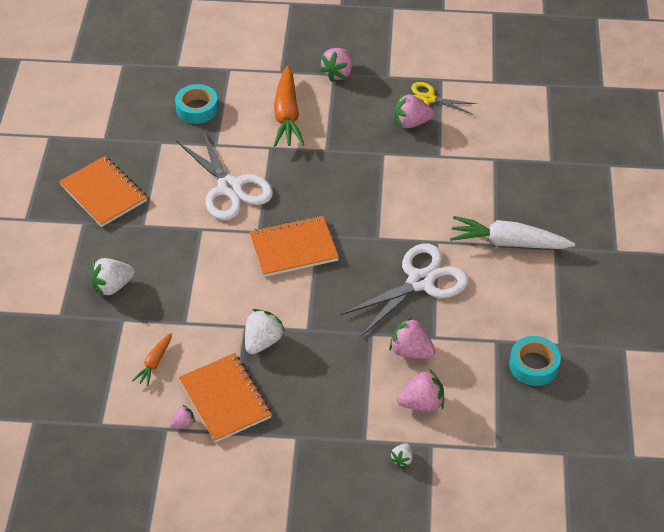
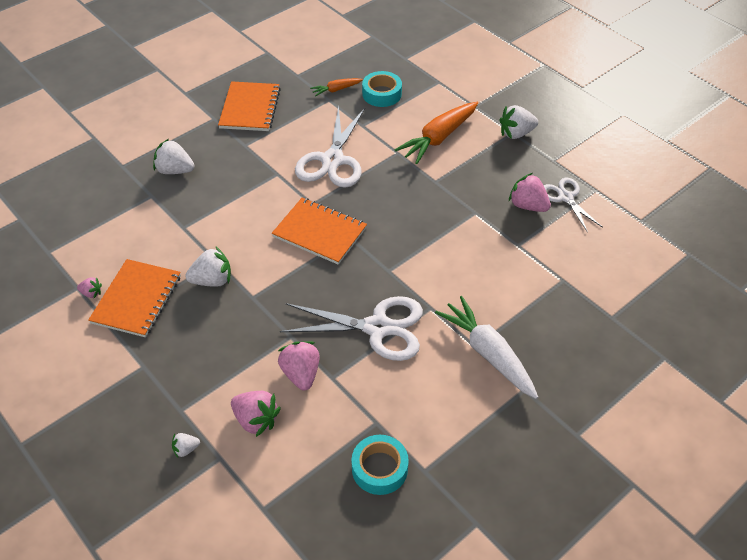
camera: 45 degrees right, 0 degrees up
orange carrot [132,333,172,387] -> orange carrot moved to [310,78,363,97]
pink strawberry [319,48,353,82] -> white strawberry [499,105,538,139]
yellow scissors [411,82,477,115] -> white scissors [544,178,603,233]

